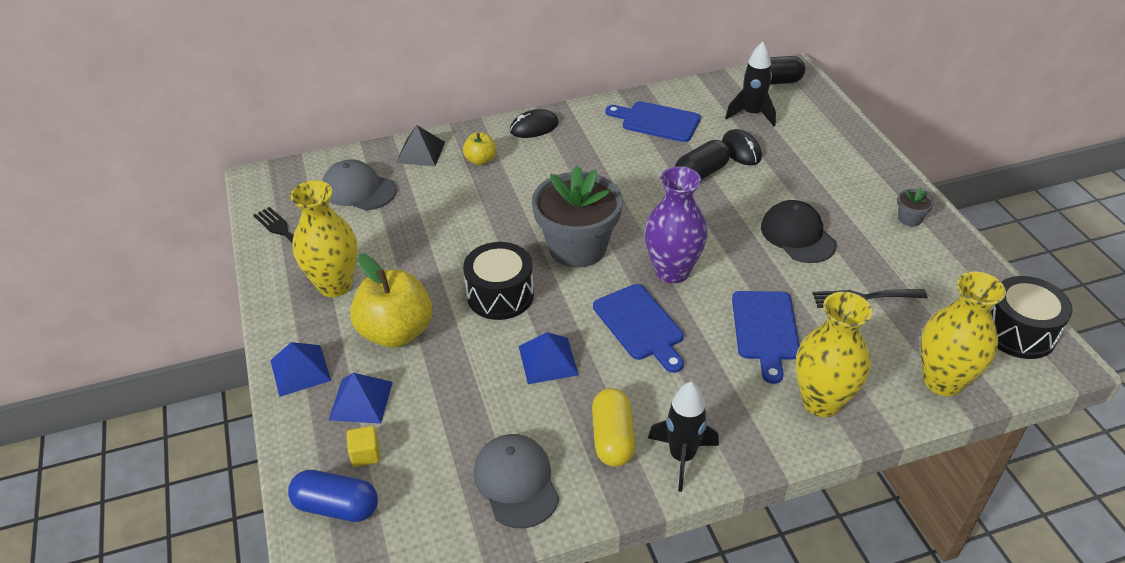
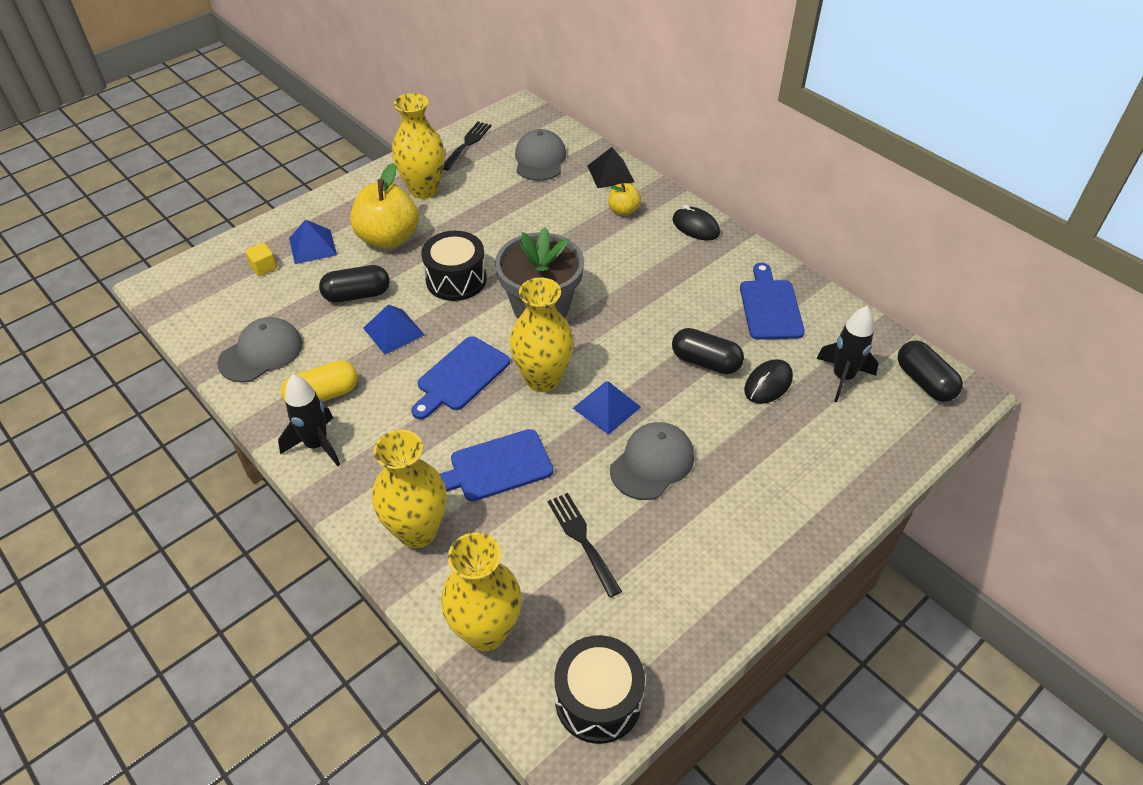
camera: 65 degrees right, 5 degrees up
blue pyramid [270,342,331,397] -> blue pyramid moved to [573,381,641,435]
blue capsule [288,470,378,522] -> none
purple vase [645,167,708,284] -> yellow vase [510,277,574,392]
black cap [761,200,837,263] -> grey cap [610,422,694,500]
grey flower pot [897,187,934,226] -> none
none -> black capsule [319,265,390,303]

